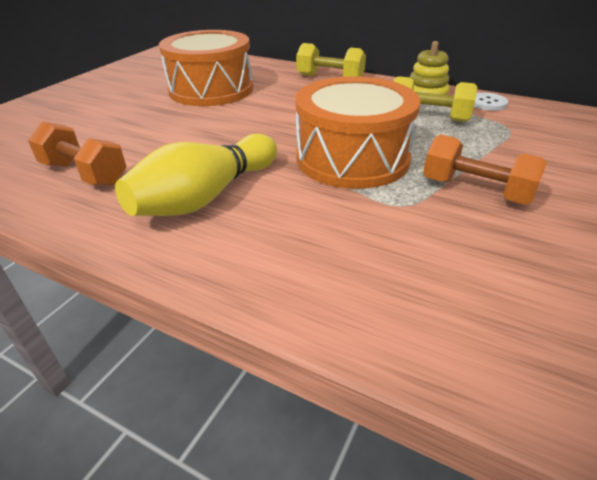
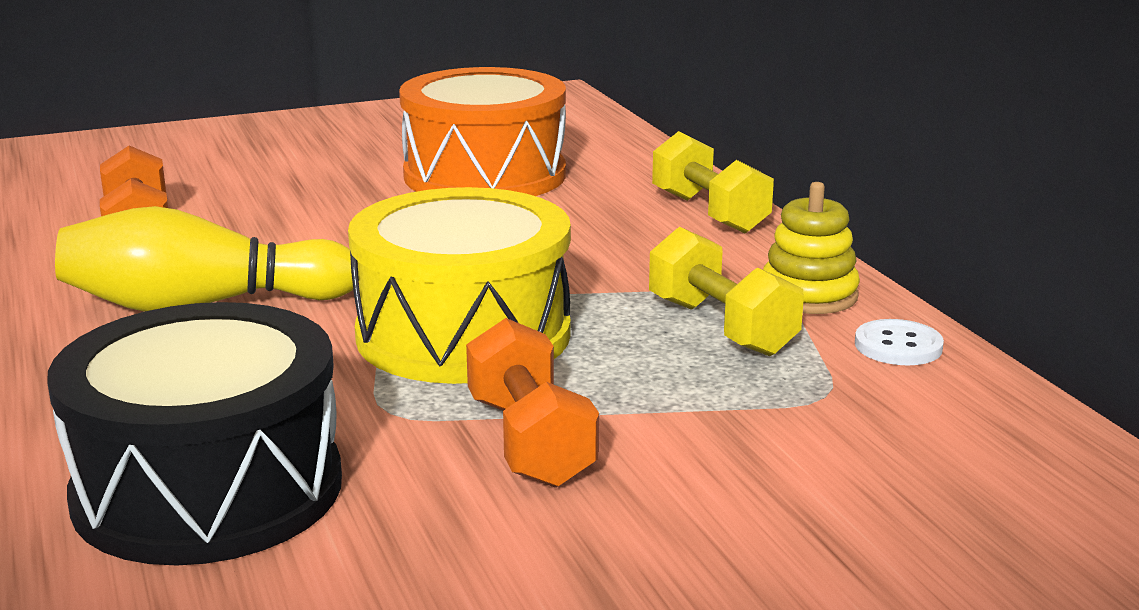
camera: 40 degrees right, 15 degrees down
orange drum [296,76,420,189] -> yellow drum [348,187,571,384]
none -> black drum [47,302,342,565]

